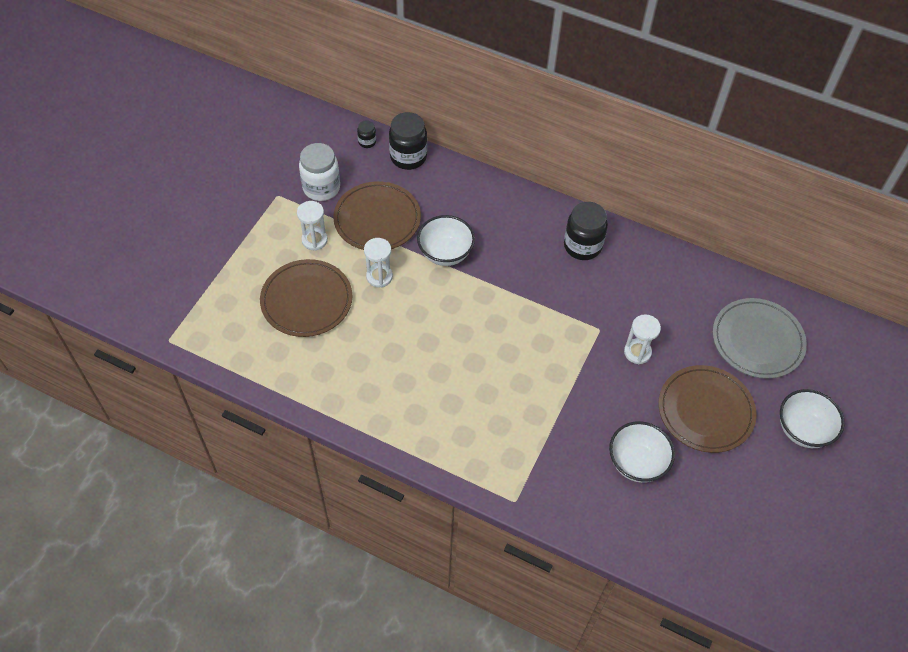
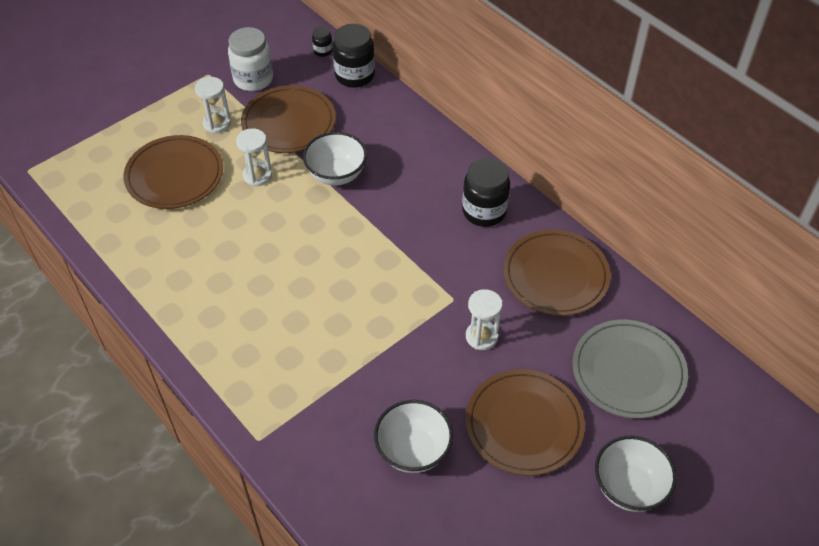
camera: 25 degrees right, 5 degrees down
none -> brown plate [503,230,611,316]

